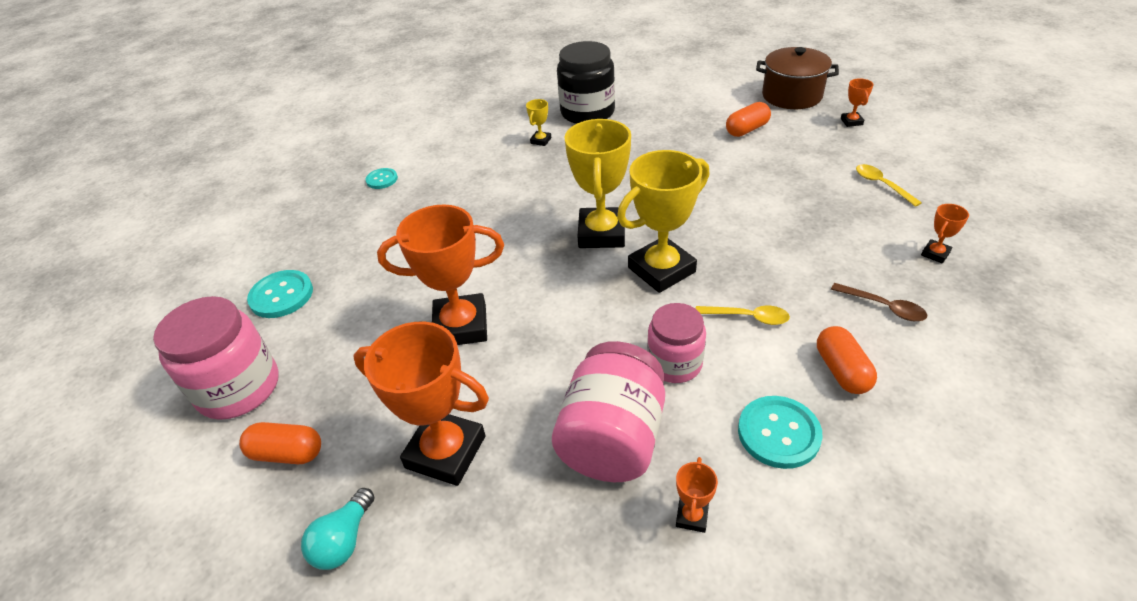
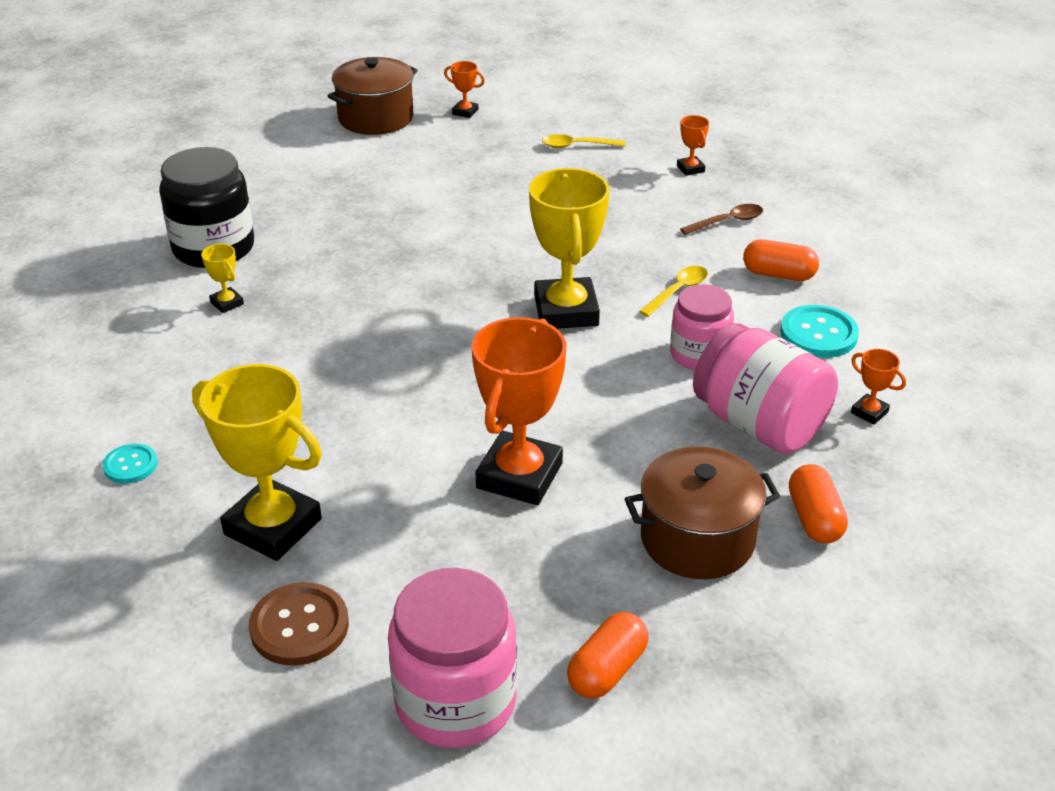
camera: 65 degrees left, 5 degrees down
turquoise button [247,270,313,318] -> brown button [249,582,349,666]
turquoise light bulb [301,488,374,570] -> none
orange trophy [353,321,489,486] -> brown pot [625,446,780,579]
yellow trophy [565,119,631,248] -> yellow trophy moved to [192,364,322,561]
orange capsule [726,102,771,137] -> orange capsule moved to [789,464,848,543]

